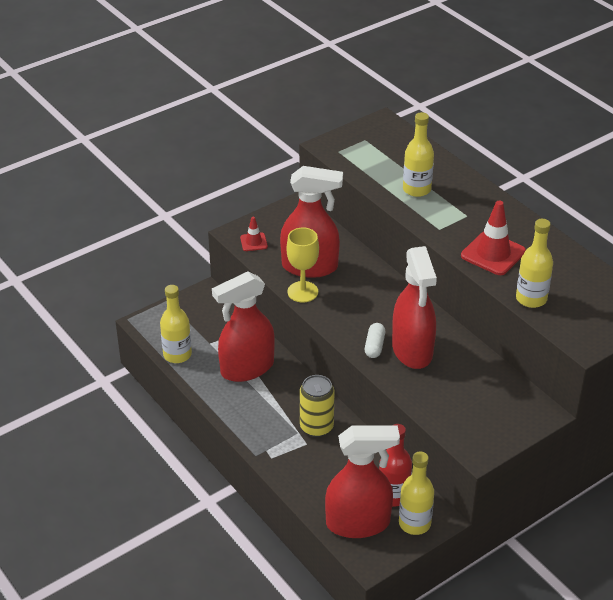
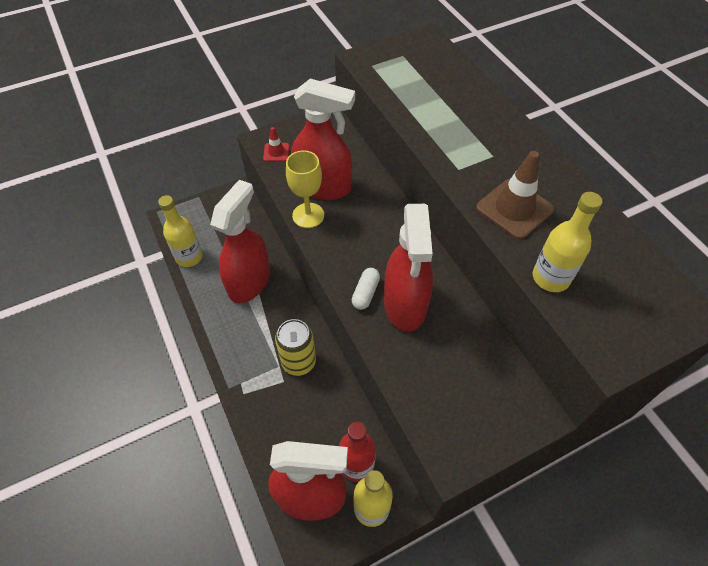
camera: 10 degrees right, 15 degrees up
red spray bottle [212,271,275,382] -> red spray bottle turned 135 degrees clockwise [210,180,270,303]
yellow bottle [403,112,434,197] -> none
red traffic cone [461,201,526,275] -> brown traffic cone [476,151,554,239]

